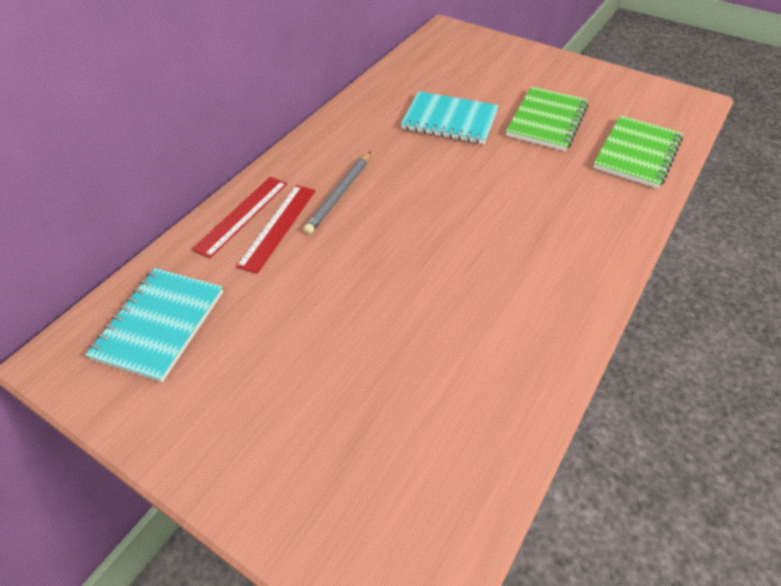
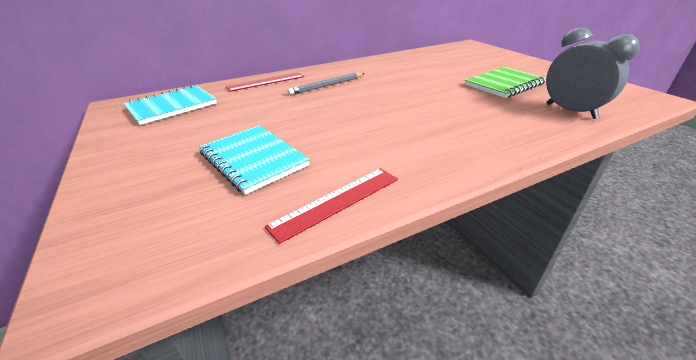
camera: 30 degrees right, 15 degrees down
red ruler [236,185,315,274] -> red ruler moved to [265,168,398,244]
turquoise notebook [401,91,499,144] -> turquoise notebook moved to [199,126,310,195]
green notebook [593,115,683,189] -> grey clock [546,27,640,119]

